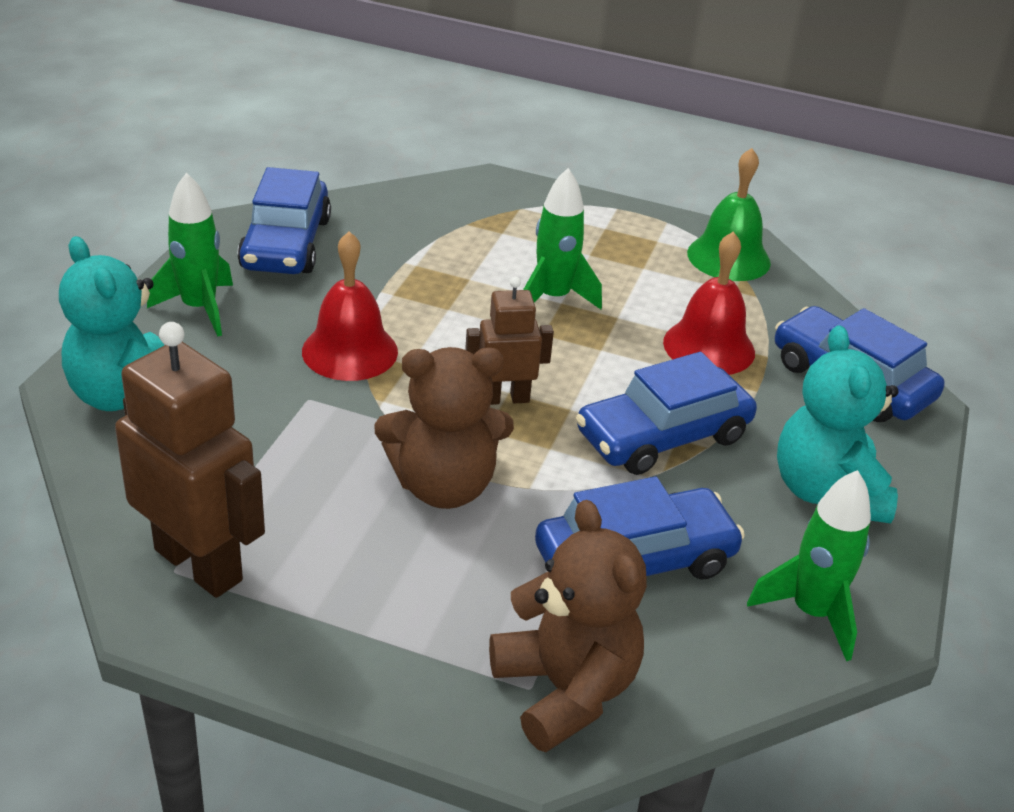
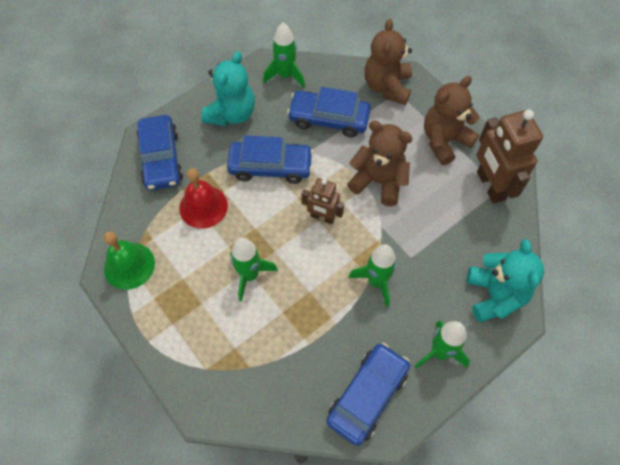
camera: 145 degrees left, 25 degrees up
red bell [302,231,398,381] -> green rocket [348,244,397,308]
none -> brown teddy bear [424,76,480,165]

